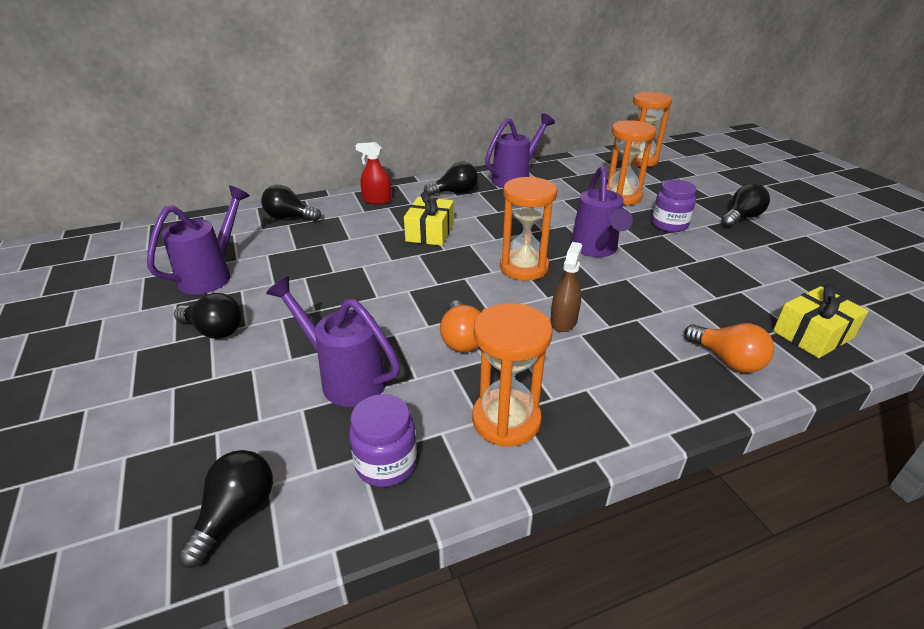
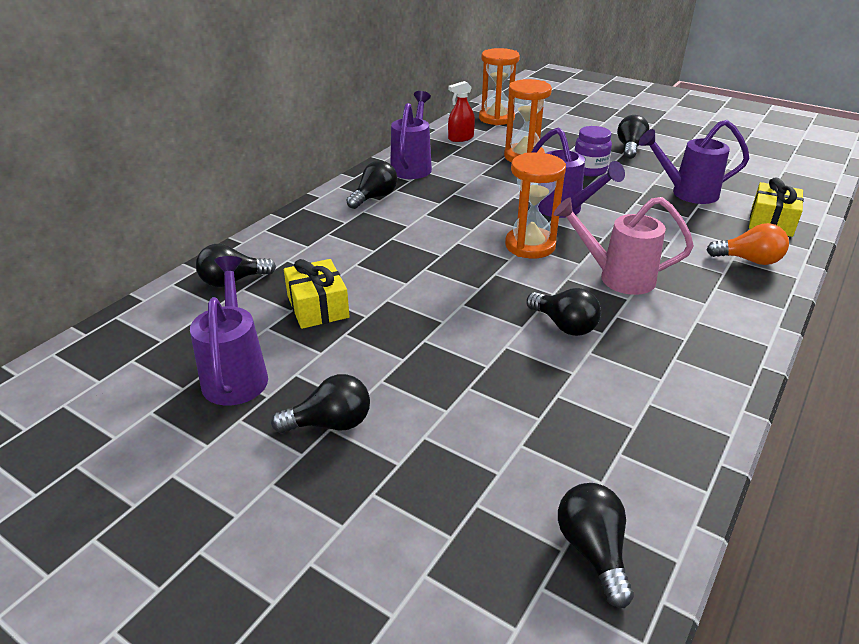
camera: 35 degrees left, 0 degrees up
purple watering can [266,277,400,407] -> purple watering can moved to [639,120,749,204]
purple jar [349,394,417,487] -> none
red spray bottle [356,142,391,204] -> red spray bottle moved to [448,81,475,142]
yellow gift [404,192,454,246] -> yellow gift moved to [284,259,350,329]
orange light bulb [440,300,481,352] -> black light bulb [526,288,601,336]
orange hourglass [472,303,553,447] -> none
brown spray bottle [551,242,582,332] -> pink watering can [553,197,694,295]

